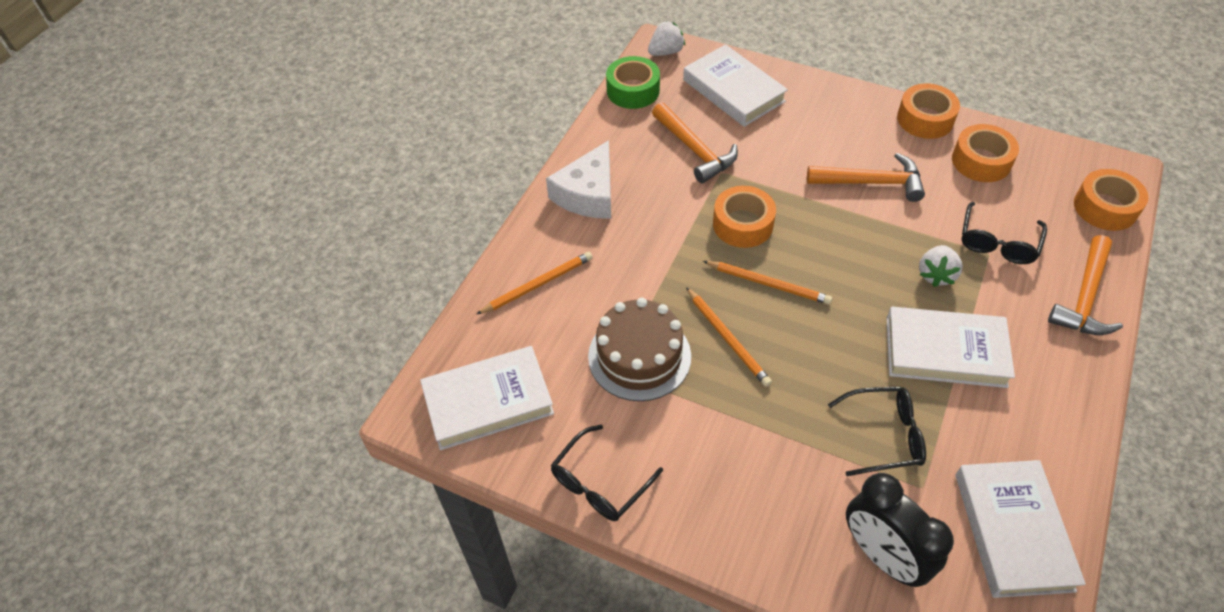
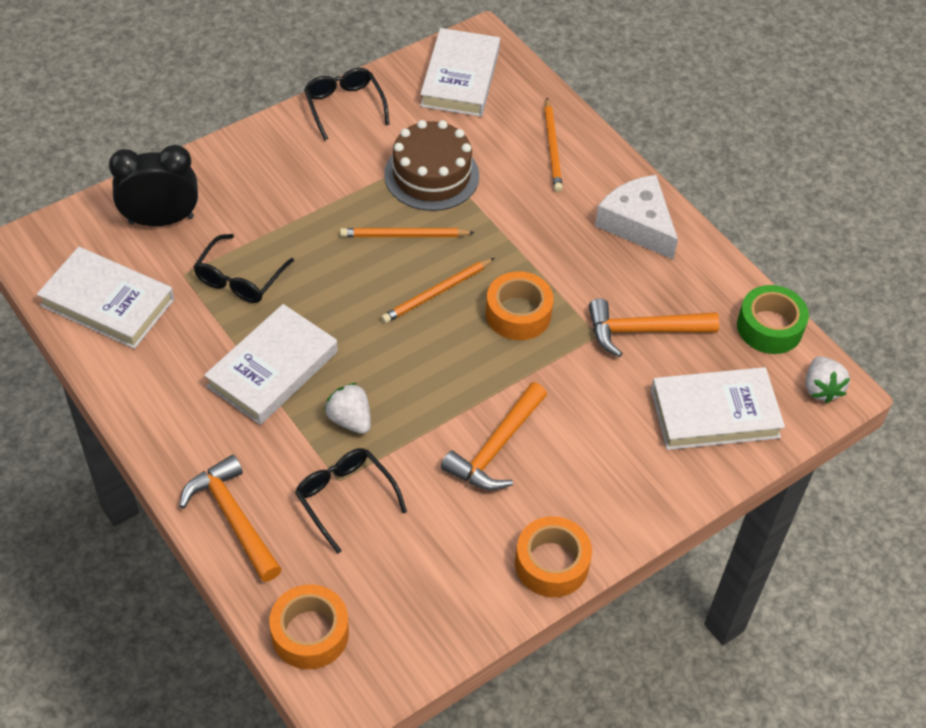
camera: 115 degrees right, 0 degrees up
orange tape [952,124,1019,182] -> none

